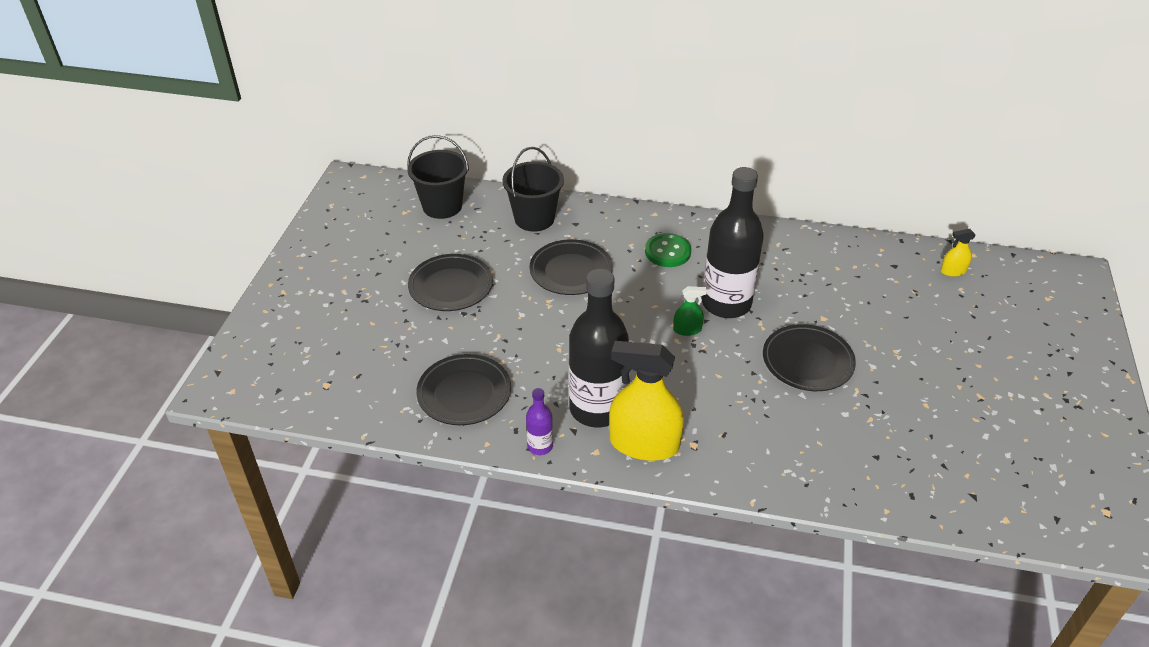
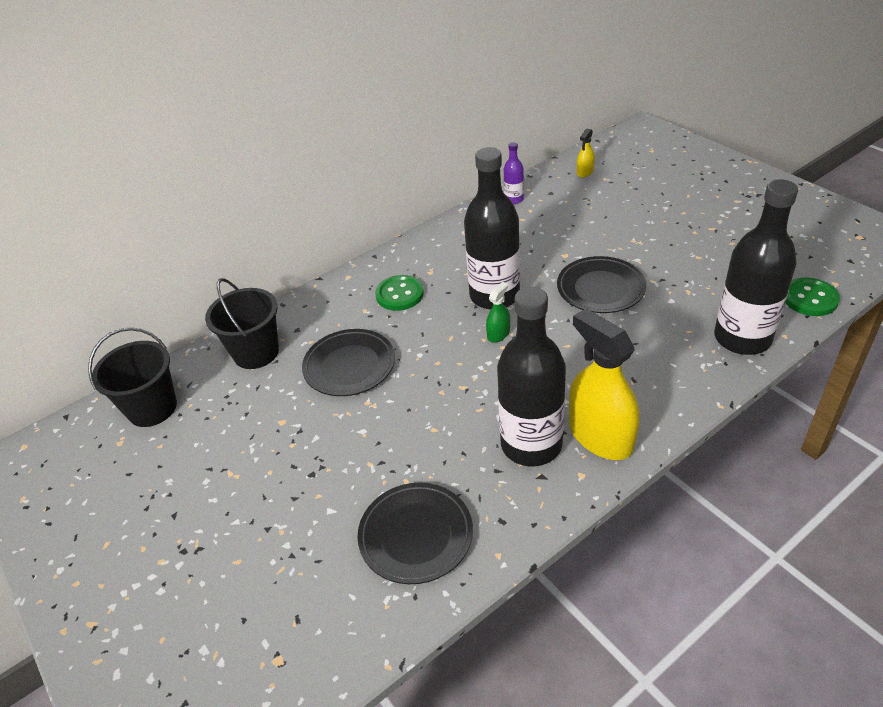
camera: 45 degrees left, 0 degrees up
black plate [408,254,493,311] -> none
purple bottle [526,388,553,455] -> purple bottle moved to [504,142,524,204]
yellow spray bottle [609,341,684,461] -> yellow spray bottle turned 90 degrees clockwise [569,308,639,460]
none -> black bottle [714,179,798,355]
none -> green button [785,277,840,316]

